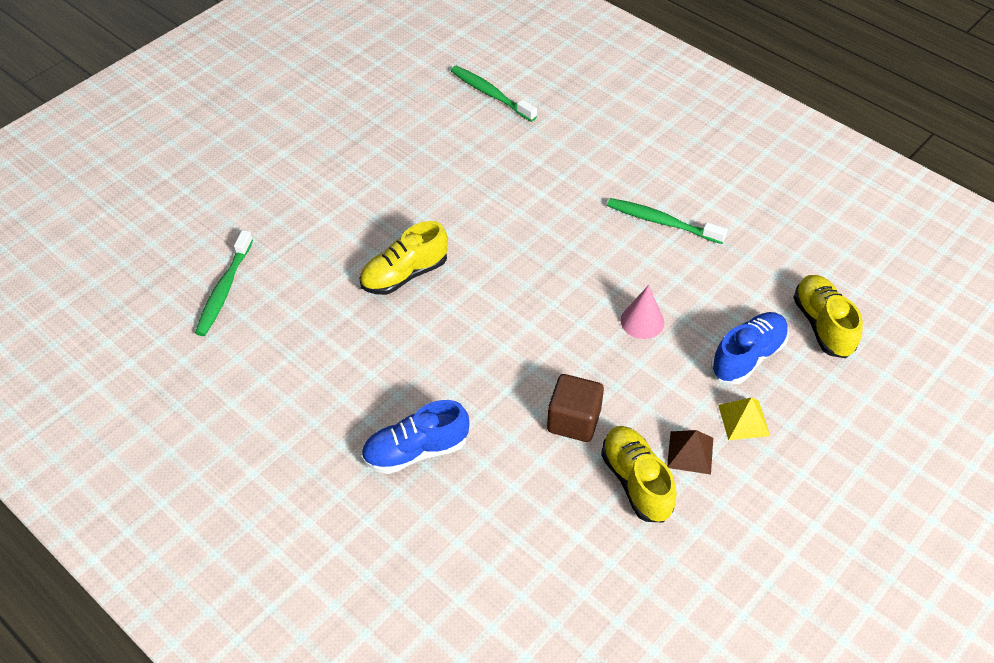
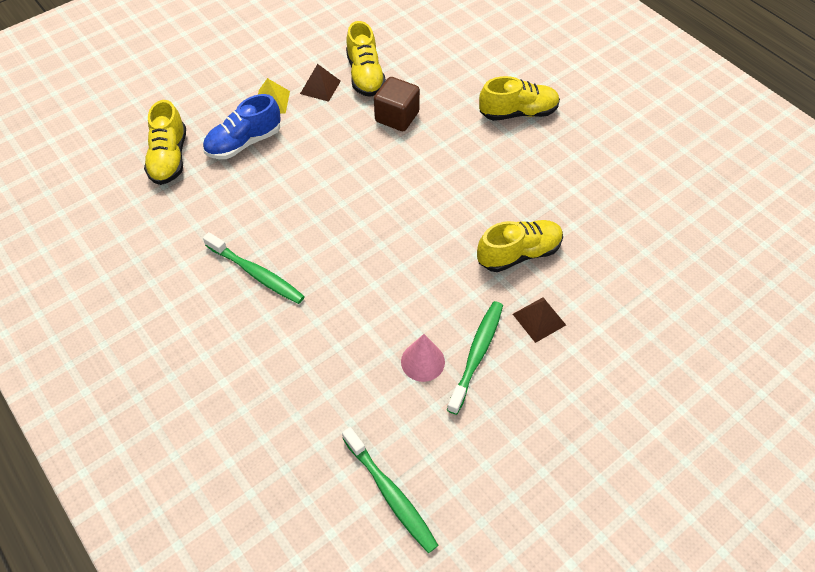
camera: 170 degrees left, 5 degrees up
green toothbrush [195,230,253,336] -> green toothbrush moved to [447,301,503,415]
blue shoe [361,400,469,474] -> yellow shoe [479,76,560,121]
pink cone [621,285,664,339] -> pink cone moved to [401,334,445,382]
none -> brown pyramid [513,297,566,343]

